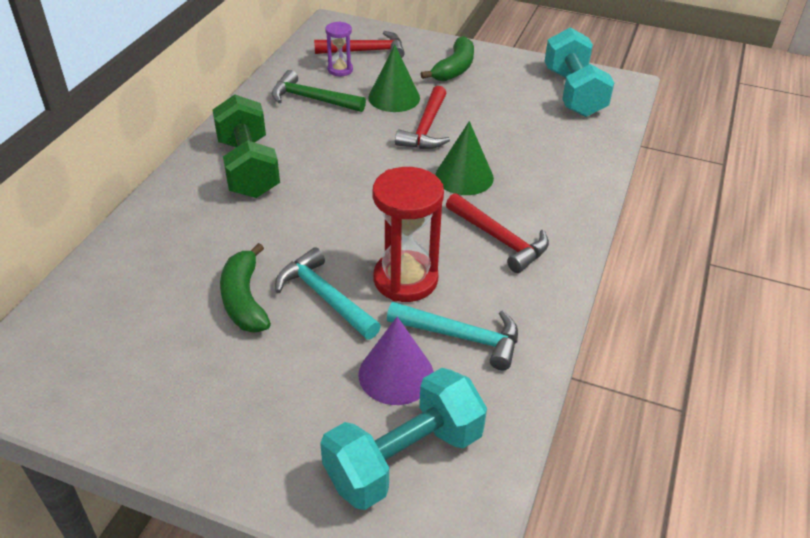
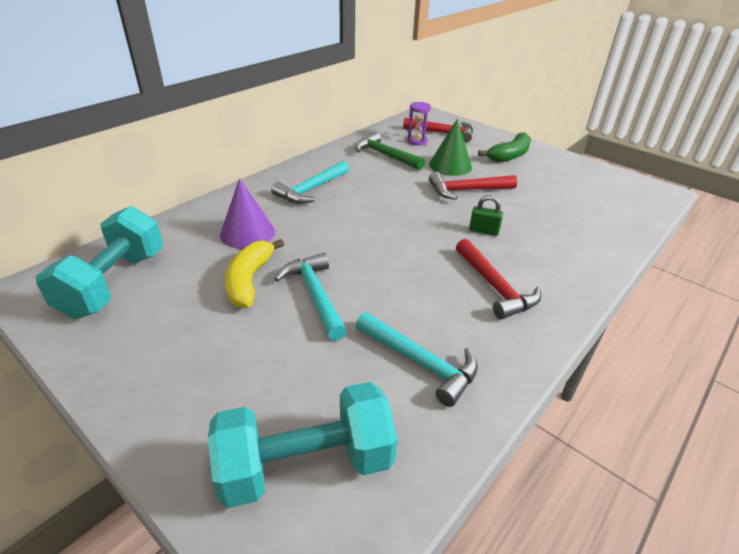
camera: 20 degrees right, 5 degrees down
green dumbbell [212,95,280,198] -> turquoise hammer [271,161,349,204]
green banana [220,243,271,333] -> yellow banana [224,239,284,308]
purple cone [359,317,434,405] -> purple cone moved to [220,178,275,249]
red hourglass [373,167,444,302] -> none
red hammer [395,86,450,149] -> red hammer turned 45 degrees clockwise [429,172,517,200]
green cone [435,121,494,195] -> green padlock [469,195,503,236]
turquoise dumbbell [545,27,614,117] -> turquoise dumbbell moved to [36,206,163,319]

